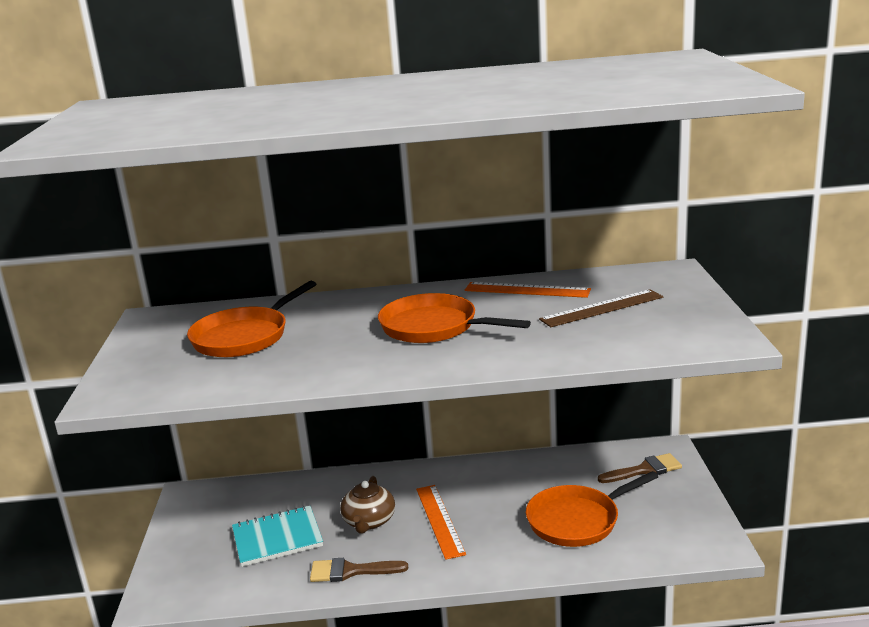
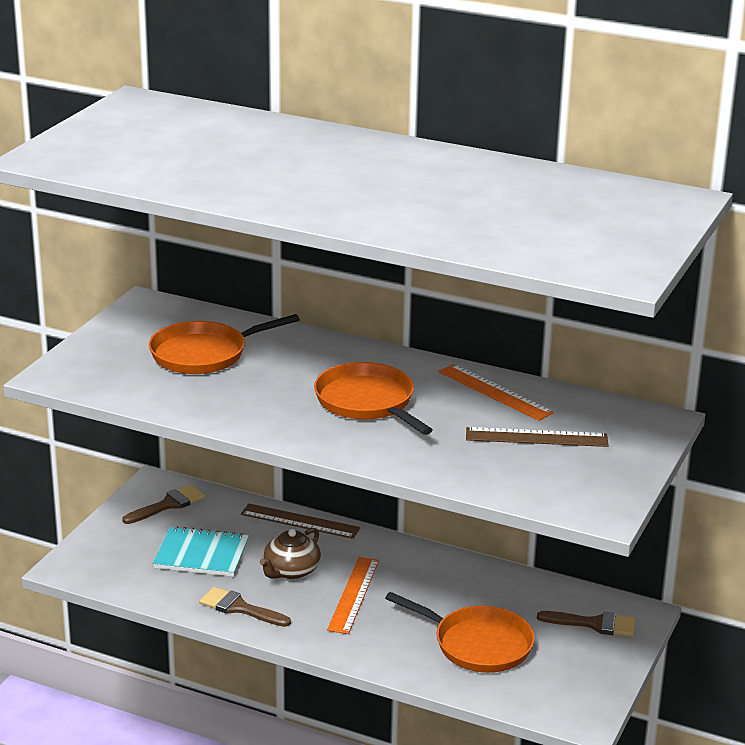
camera: 25 degrees right, 5 degrees up
orange pan [526,471,658,547] -> orange pan turned 150 degrees counterclockwise [385,592,535,673]
none -> brown brush [122,485,205,524]
none -> brown ruler [241,504,360,539]

